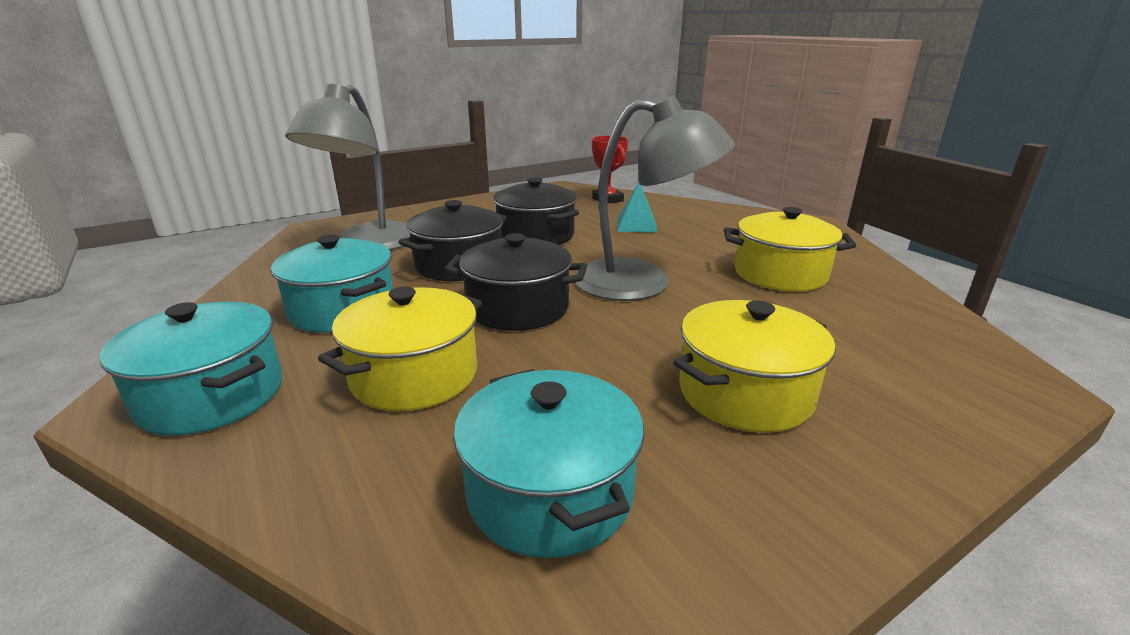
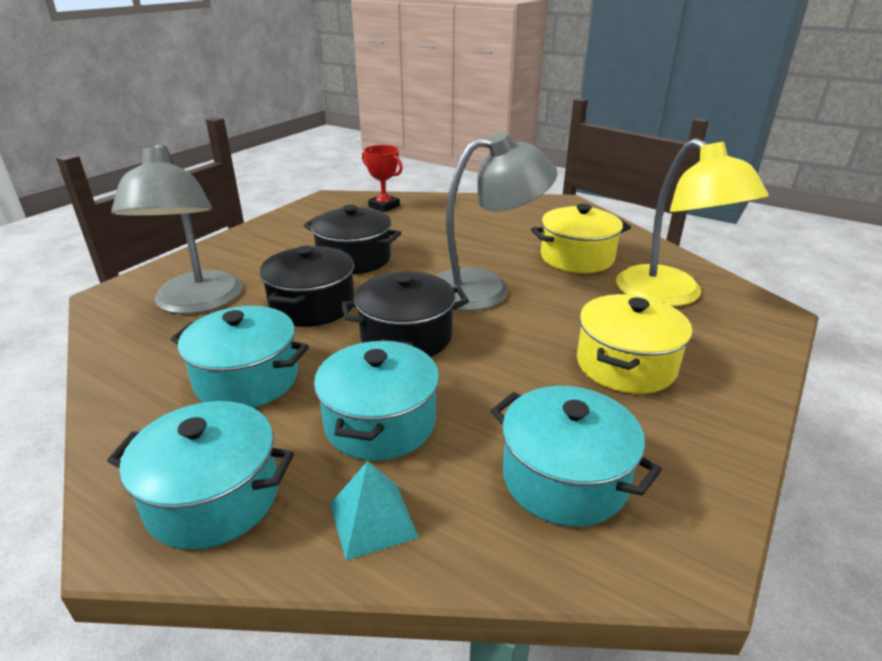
camera: 25 degrees left, 5 degrees up
yellow pot [318,287,482,411] -> turquoise pot [314,339,439,461]
turquoise pyramid [617,182,657,233] -> turquoise pyramid moved to [330,461,419,560]
none -> yellow lamp [616,138,769,307]

